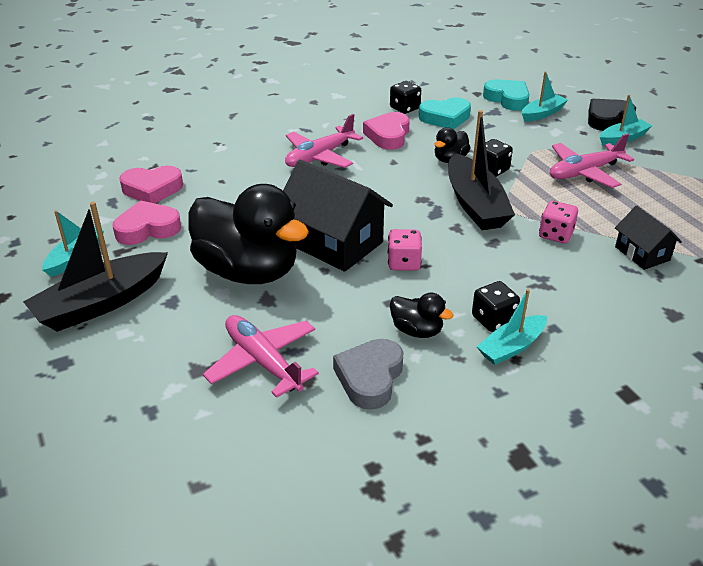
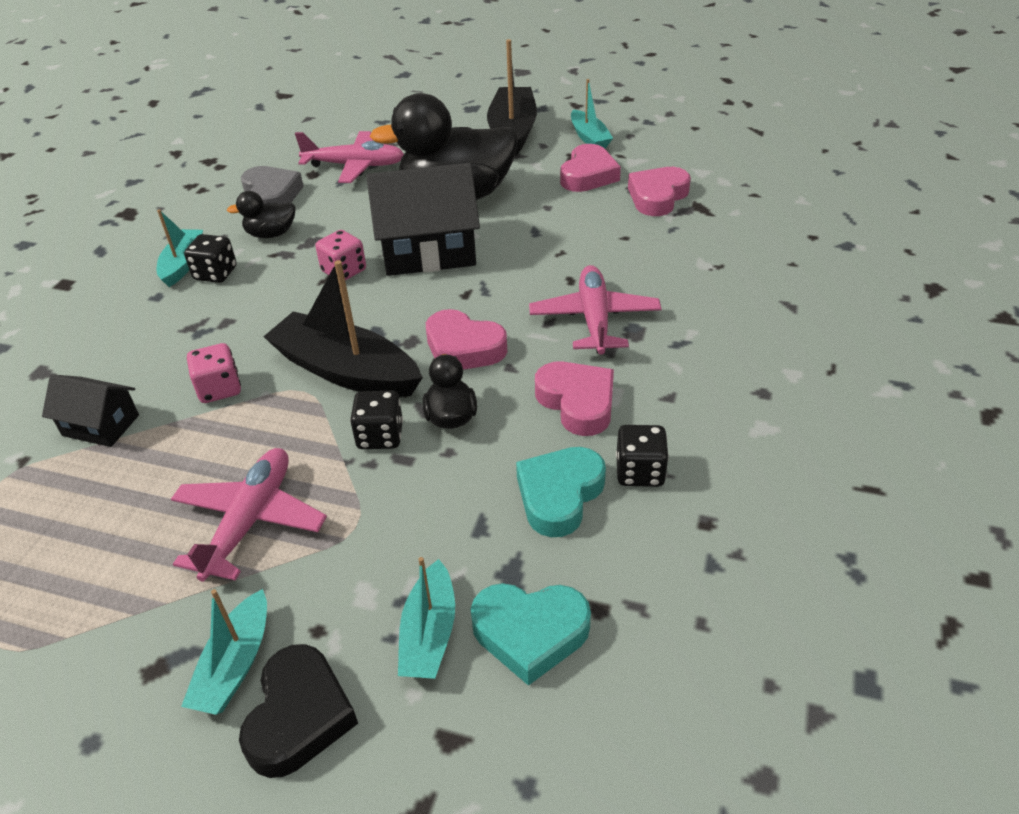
camera: 135 degrees right, 5 degrees up
none -> pink heart [426,309,507,370]

